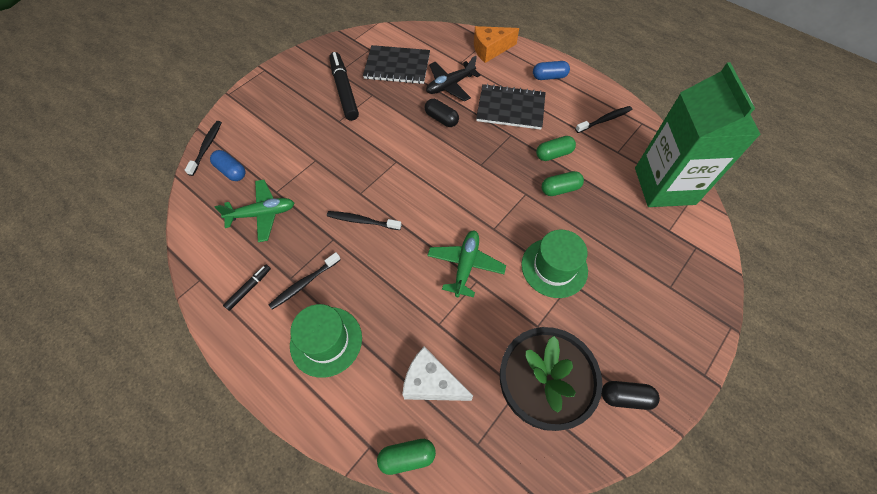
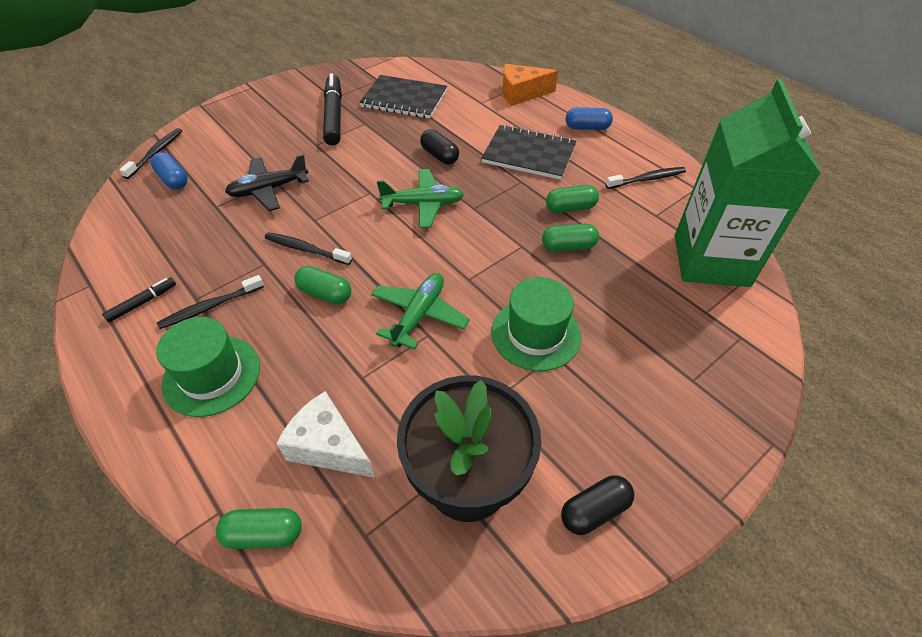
camera: 10 degrees right, 10 degrees down
green plane [215,180,294,242] -> green plane moved to [377,169,464,228]
black plane [426,56,481,101] -> black plane moved to [225,154,309,211]
black capsule [602,381,660,410] -> black capsule turned 45 degrees counterclockwise [561,475,634,535]
none -> green capsule [294,266,351,304]

